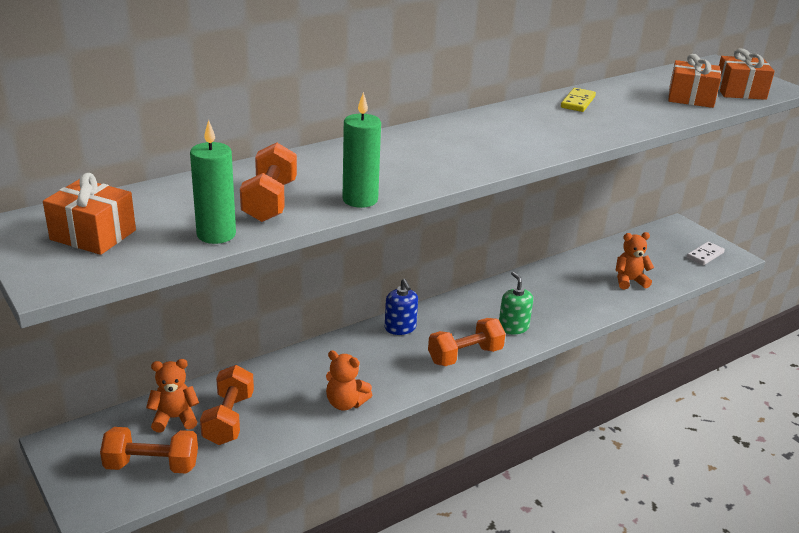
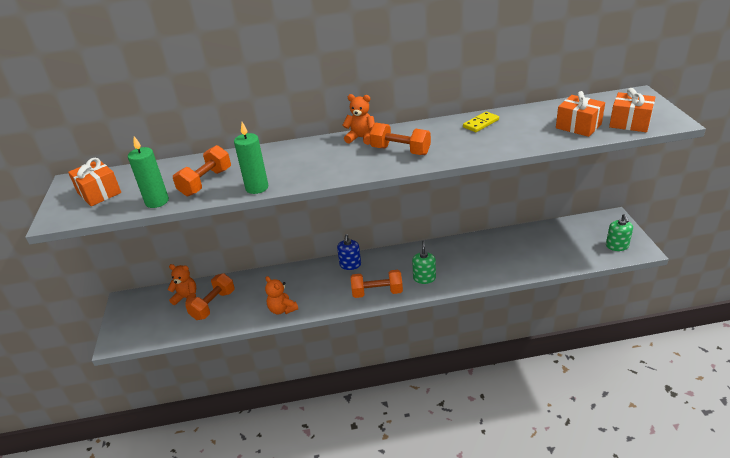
camera: 30 degrees right, 5 degrees up
orange dumbbell [100,427,198,474] -> orange dumbbell moved to [370,123,431,155]
orange teddy bear [616,232,654,290] -> orange teddy bear moved to [342,94,375,145]
white domino [687,242,725,265] -> green soap dispenser [606,214,633,251]

